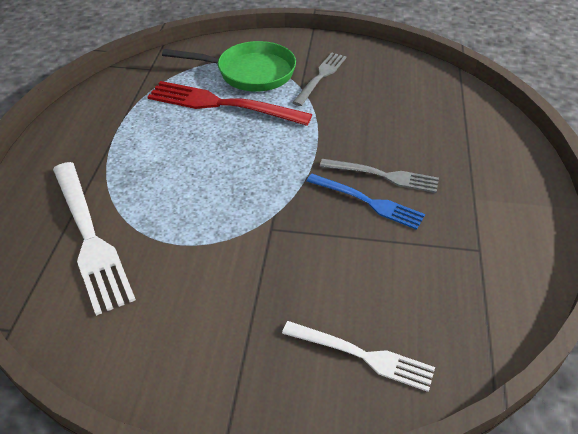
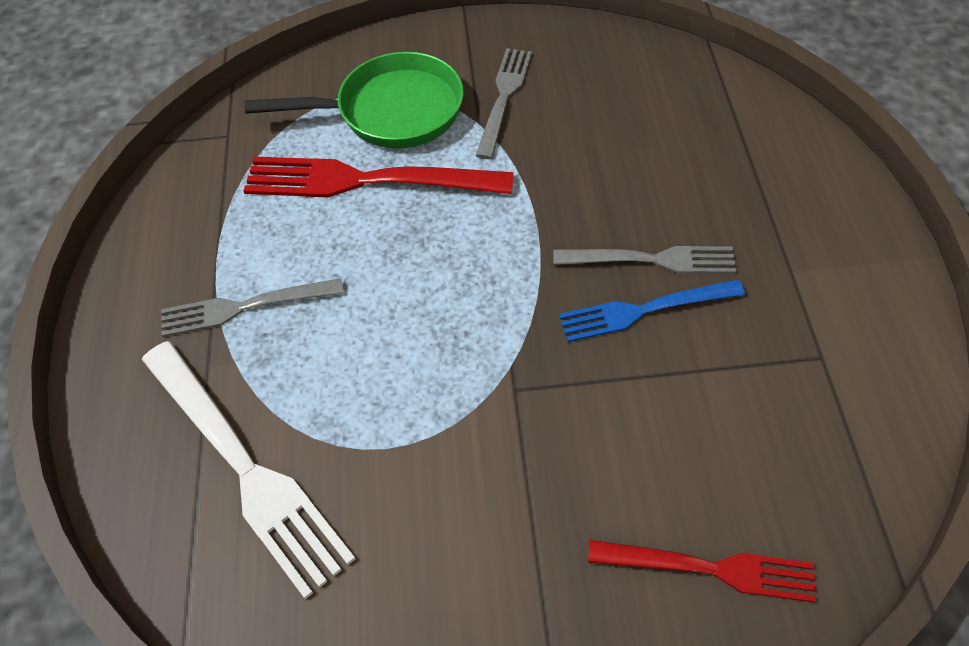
camera: 10 degrees left, 10 degrees up
white fork [282,321,435,392] -> red fork [588,540,816,603]
blue fork [307,174,425,230] -> blue fork turned 150 degrees clockwise [559,279,745,342]
none -> grey fork [161,278,344,337]

